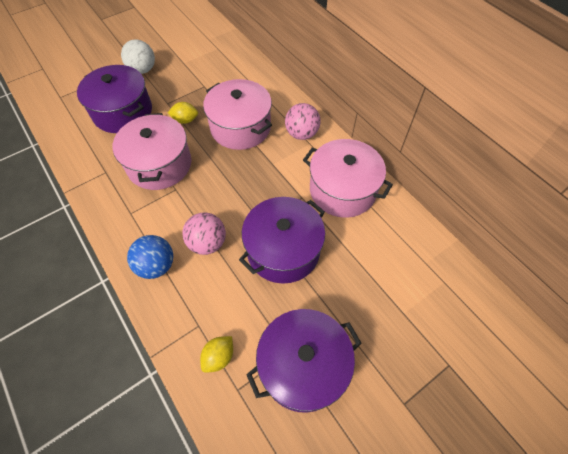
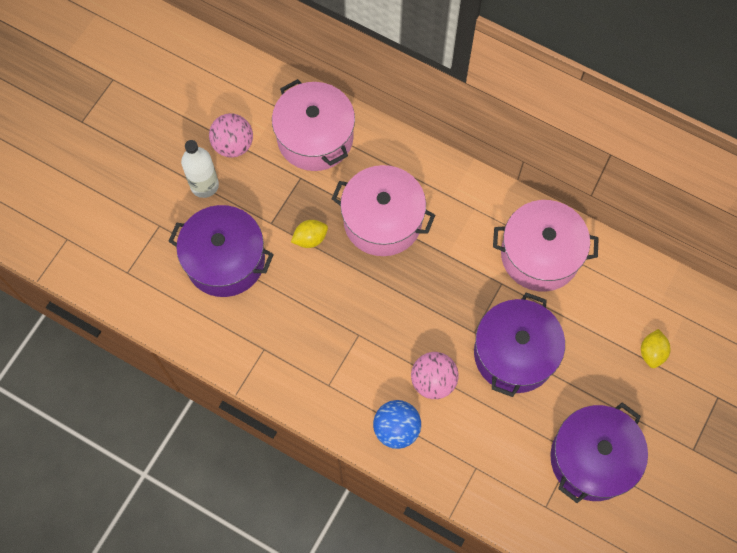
camera: 25 degrees left, 10 degrees up
pink pot [113,113,191,190] -> pink pot moved to [272,79,355,171]
white ball [121,39,155,74] -> white bottle [181,140,219,198]
yellow lemon [200,336,233,373] -> yellow lemon moved to [641,329,670,368]
pink ball [285,103,321,140] -> pink ball moved to [209,113,253,158]

